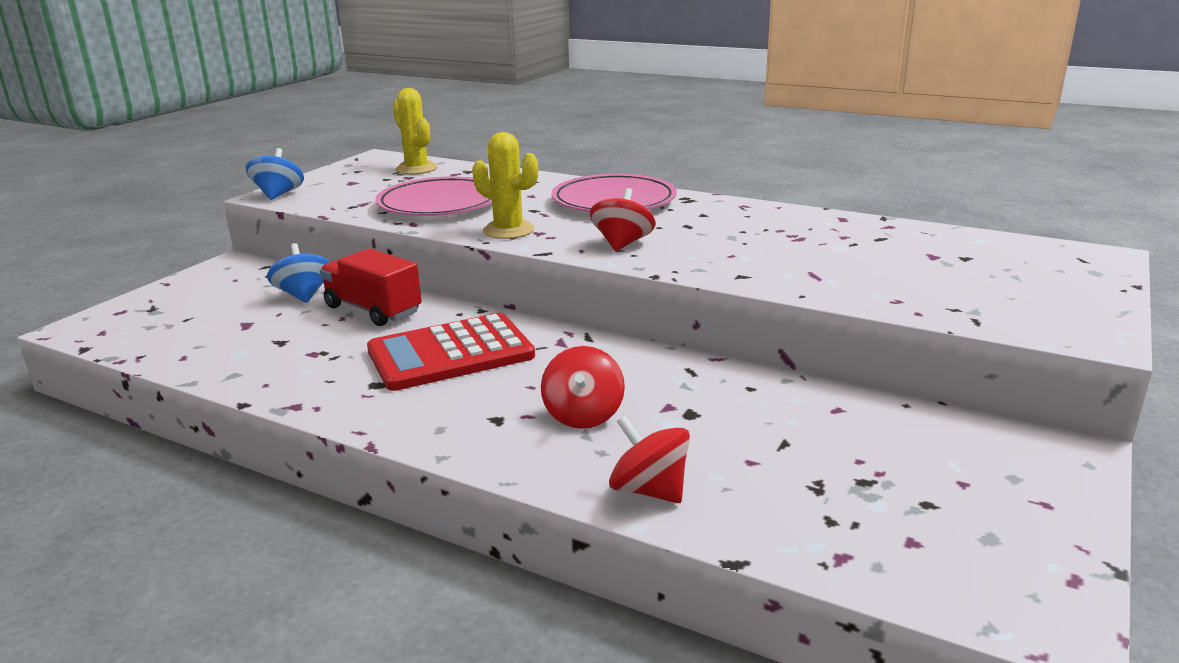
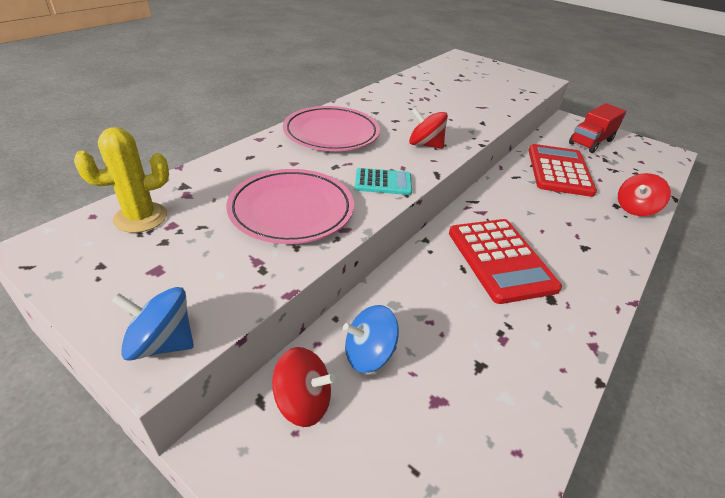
camera: 85 degrees left, 15 degrees up
red truck [320,248,422,326] -> red truck moved to [569,103,626,153]
yellow cactus [472,132,538,239] -> turquoise calculator [355,168,412,195]
red spinning top [541,346,625,429] -> red spinning top moved to [272,347,336,427]
none -> red calculator [528,144,597,197]

